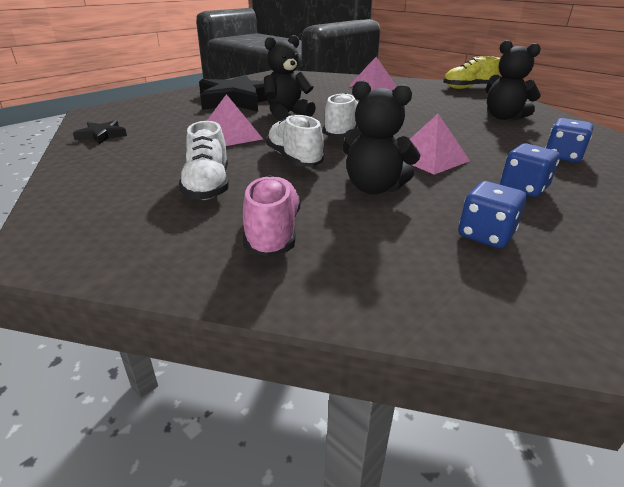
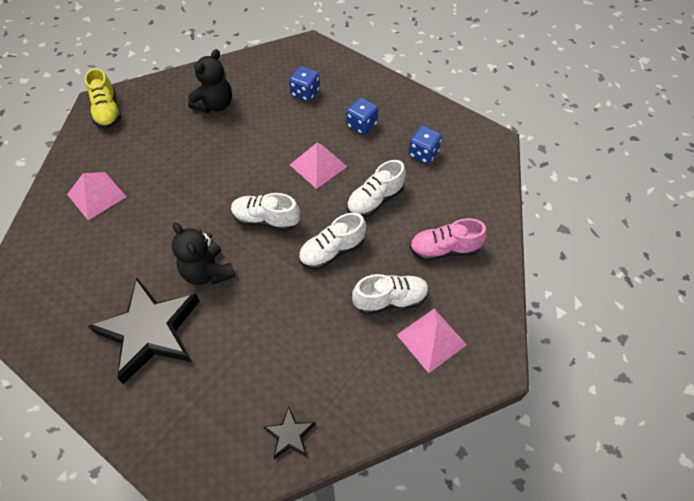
camera: 95 degrees left, 25 degrees up
pink pyramid [207,94,263,146] -> pink pyramid moved to [397,309,467,373]
black teddy bear [342,80,420,194] -> white shoe [347,160,406,217]

